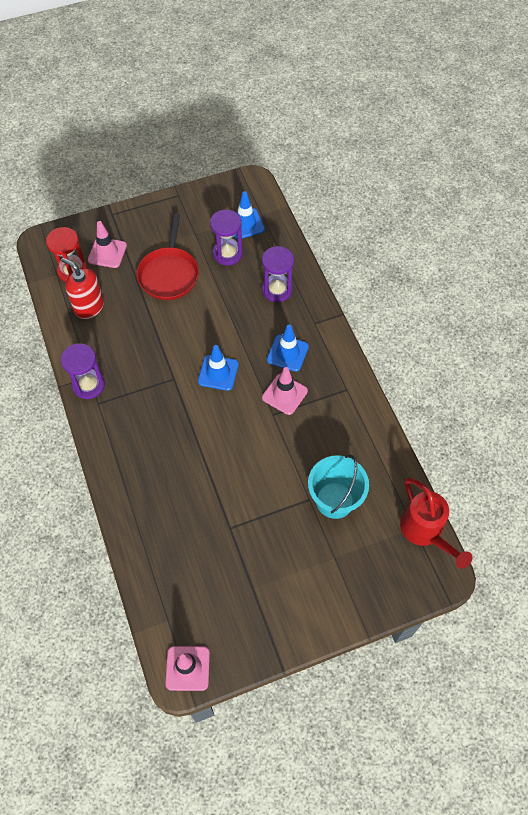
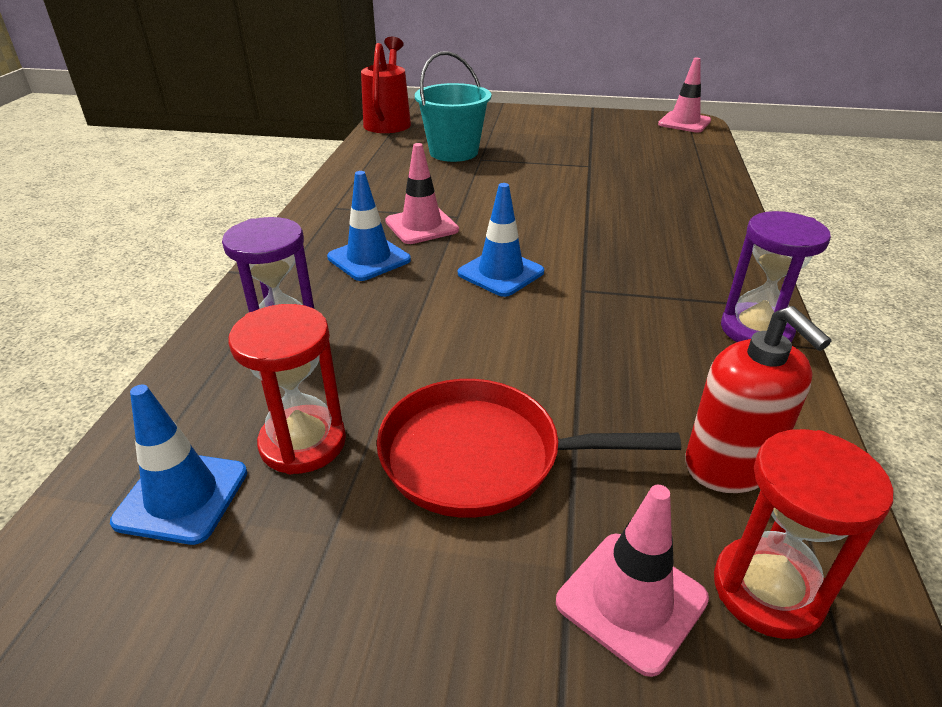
camera: 150 degrees left, 25 degrees down
red pan [137,214,199,300] -> red pan turned 120 degrees counterclockwise [377,379,681,518]
purple hourglass [210,210,243,266] -> red hourglass [229,304,346,474]

